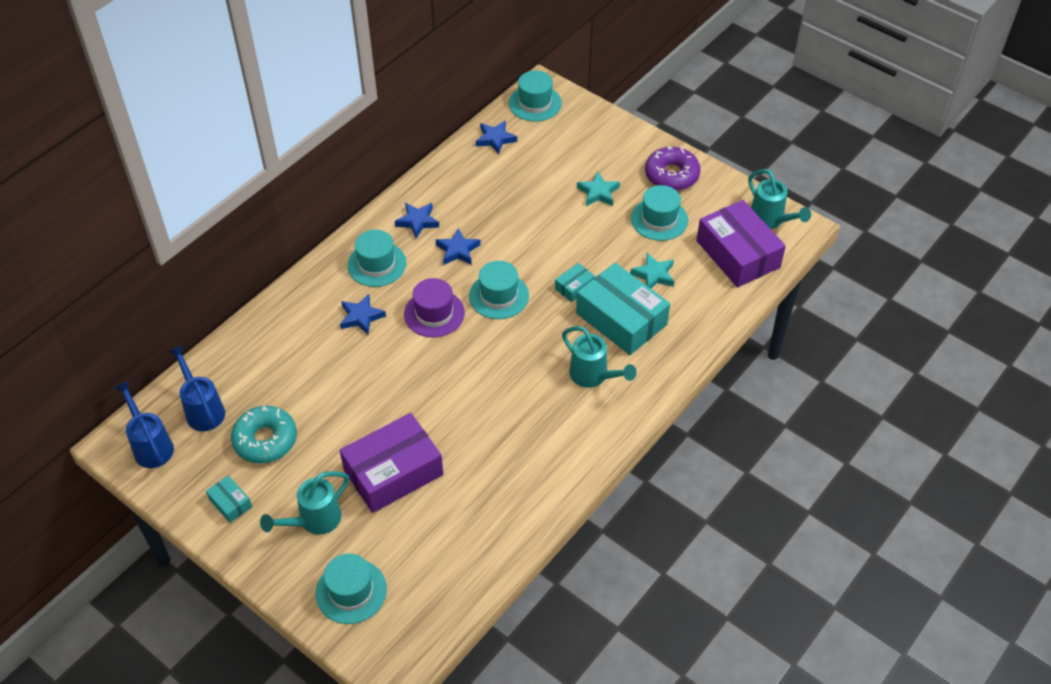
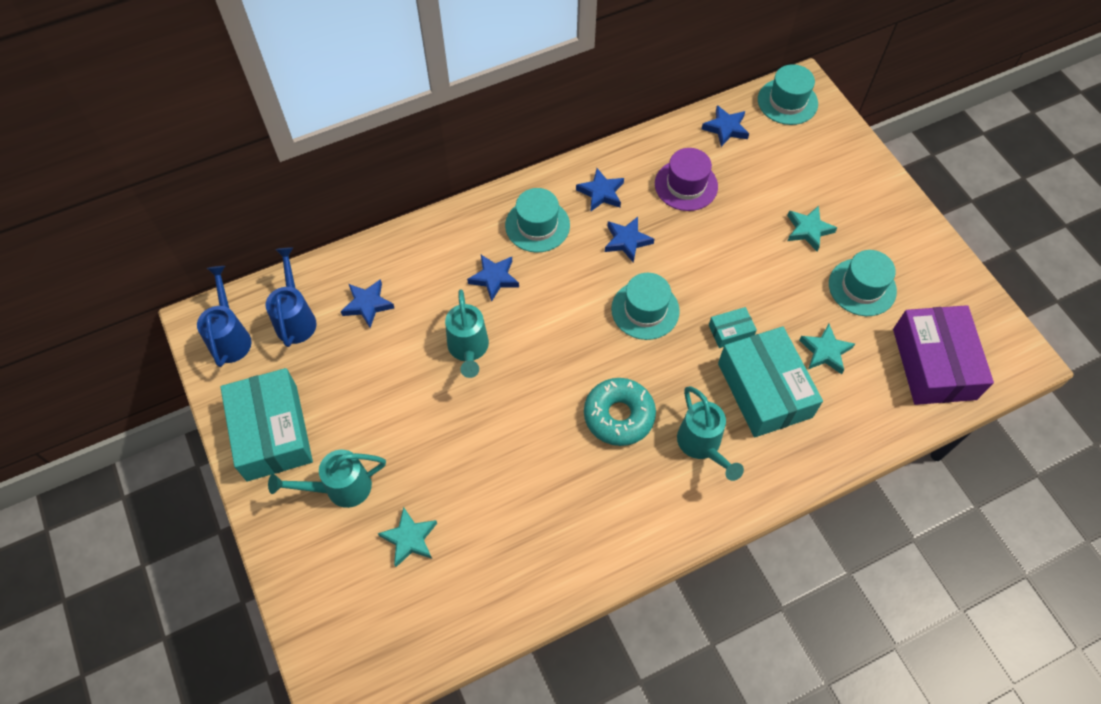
camera: 25 degrees right, 10 degrees up
turquoise box [206,475,252,523] -> turquoise box [220,368,313,481], size x2.25
turquoise donut [231,406,297,463] -> turquoise donut moved to [584,378,656,446]
turquoise hat [316,553,387,624] -> none
purple box [340,413,443,513] -> none
purple hat [404,278,465,338] -> purple hat moved to [655,148,718,211]
purple donut [645,146,701,191] -> none
turquoise watering can [748,169,811,229] -> turquoise watering can moved to [445,289,489,378]
none -> blue star [341,279,394,328]
none -> turquoise star [378,507,437,567]

